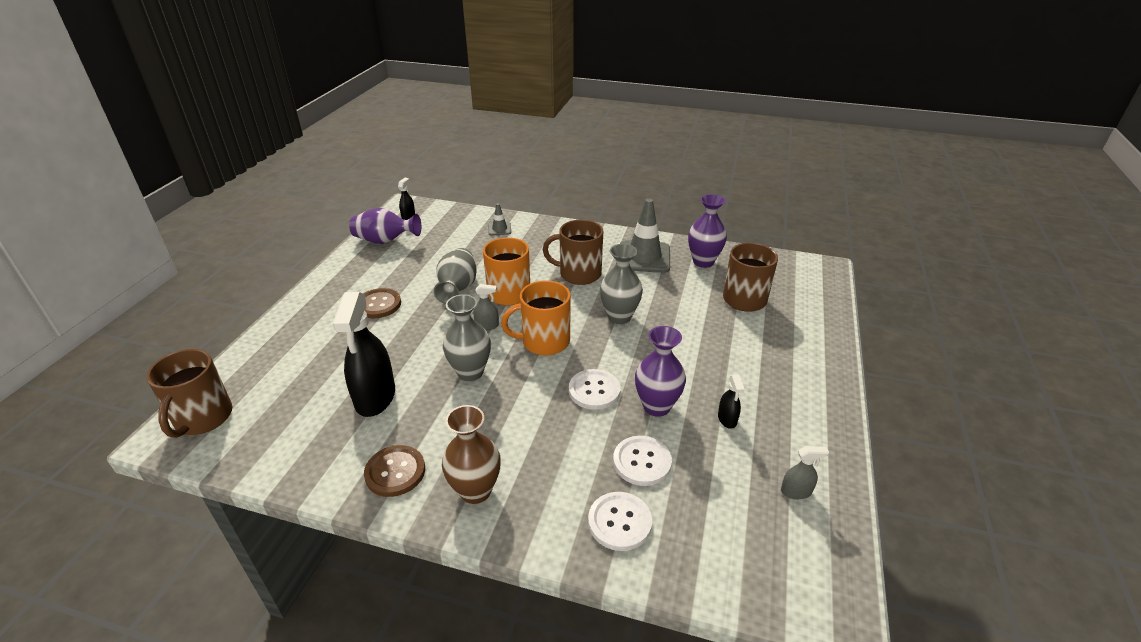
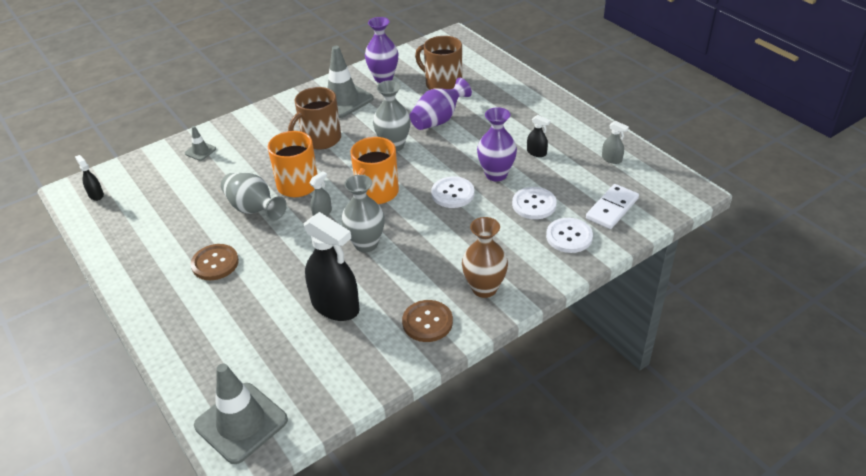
camera: 50 degrees left, 5 degrees up
brown mug [146,349,232,438] -> grey traffic cone [194,363,288,464]
purple vase [349,208,421,244] -> purple vase moved to [409,78,472,130]
grey spray bottle [781,446,829,499] -> grey spray bottle turned 90 degrees clockwise [602,121,629,164]
none -> white domino [586,184,639,229]

